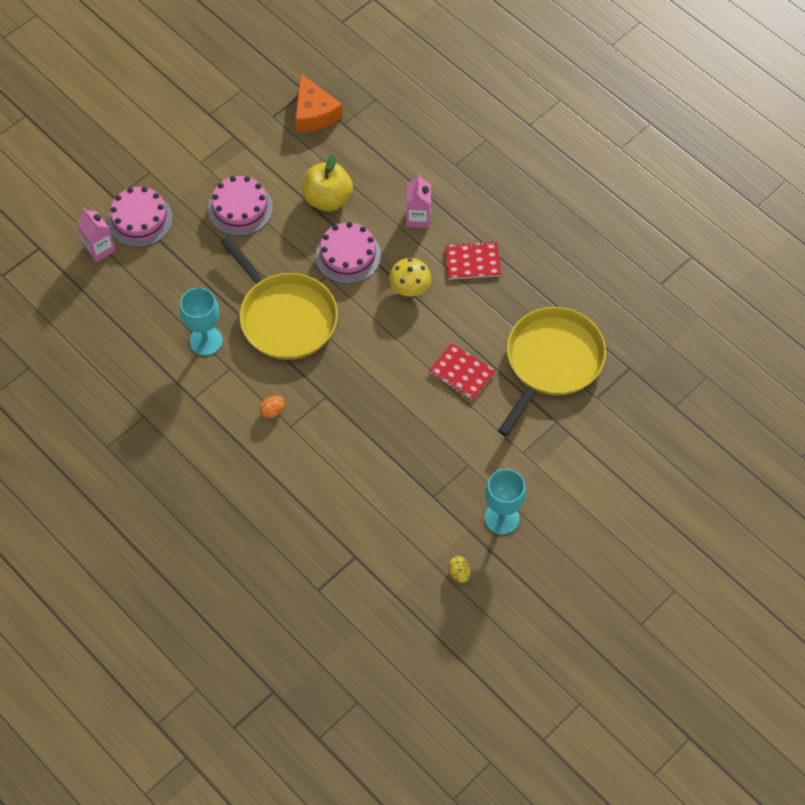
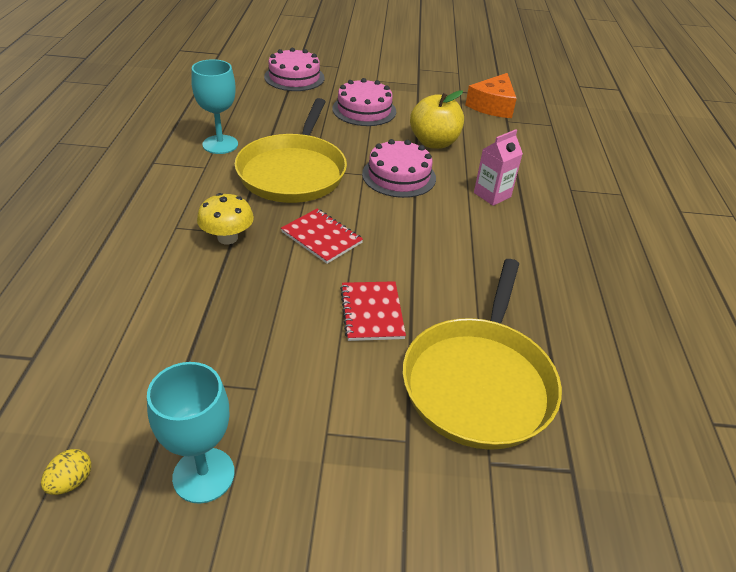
camera: 45 degrees right, 20 degrees down
pink carton [76,208,116,262] -> none
orange egg [260,396,285,419] -> none
yellow mushroom [389,258,431,297] -> yellow mushroom moved to [197,193,254,244]
red notebook [445,241,501,279] -> red notebook moved to [281,209,363,264]
yellow pan [498,307,606,436] -> yellow pan turned 120 degrees clockwise [402,259,562,450]

